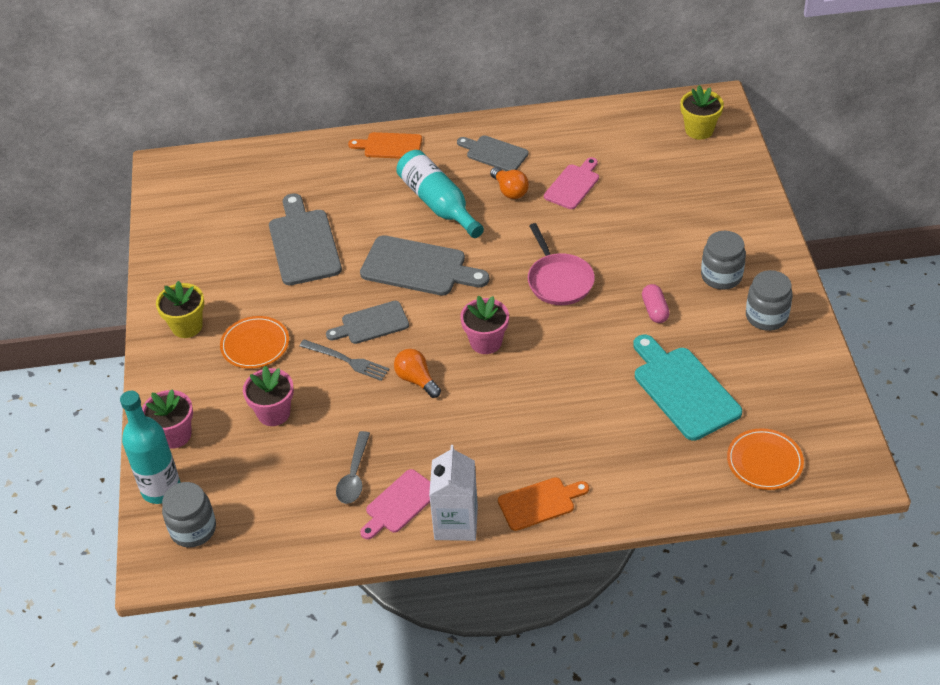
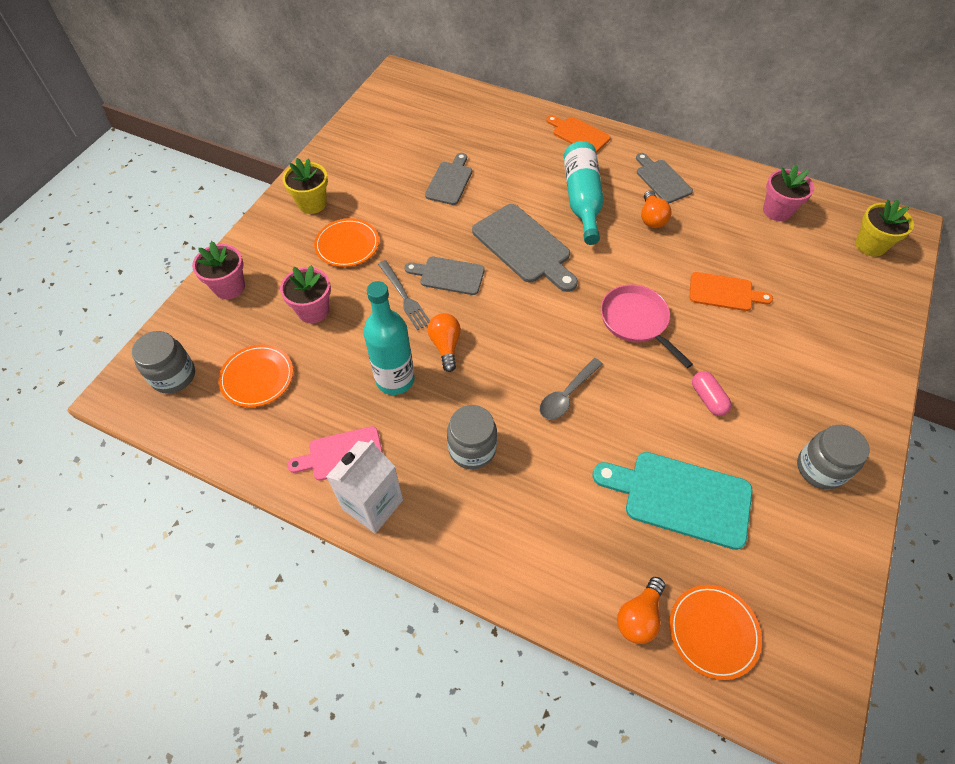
camera: 30 degrees right, 10 degrees up
turquoise bottle [120,391,181,504] -> turquoise bottle moved to [363,281,415,395]
grey cutting board [269,193,342,285] -> grey cutting board [425,153,472,205], size x0.62
grey spoon [336,431,370,504] -> grey spoon moved to [540,358,603,420]
pink flower pot [460,295,509,354] -> pink flower pot moved to [763,165,814,221]
orange cutting board [498,477,589,531] -> orange cutting board moved to [690,272,773,311]
pink pan [528,223,595,305] -> pink pan turned 135 degrees clockwise [601,284,693,368]
pink cutting board [544,157,599,209] -> none
turquoise cutting board [633,335,742,441] -> turquoise cutting board turned 75 degrees counterclockwise [593,452,752,550]
pink capsule [642,284,670,323] -> pink capsule turned 45 degrees counterclockwise [692,371,732,416]
grey jar [701,231,746,290] -> grey jar moved to [447,405,497,469]
none -> orange plate [218,345,293,407]
none -> orange light bulb [617,577,665,644]

